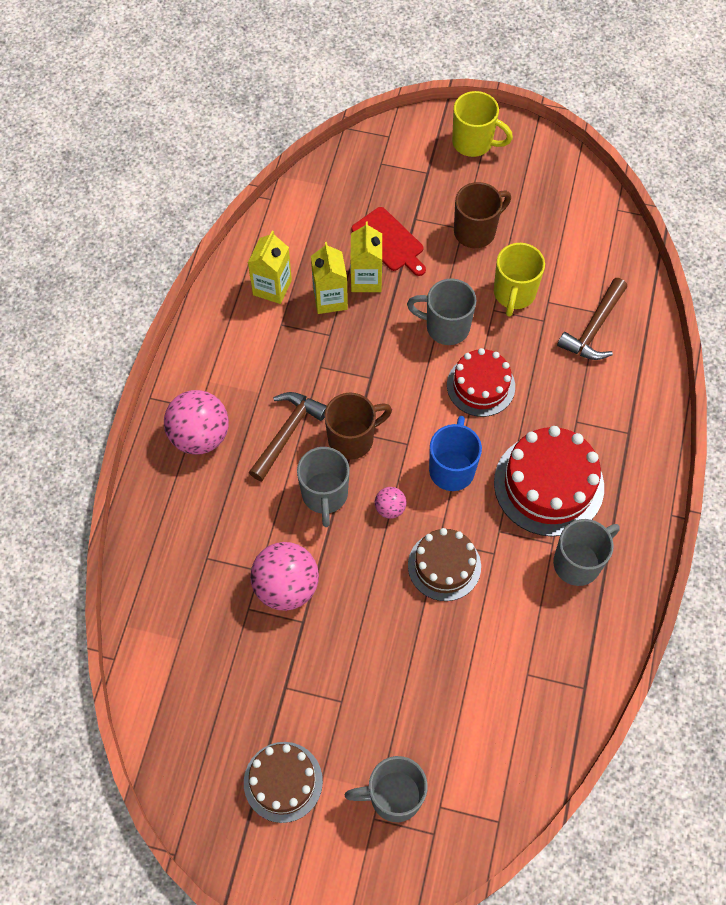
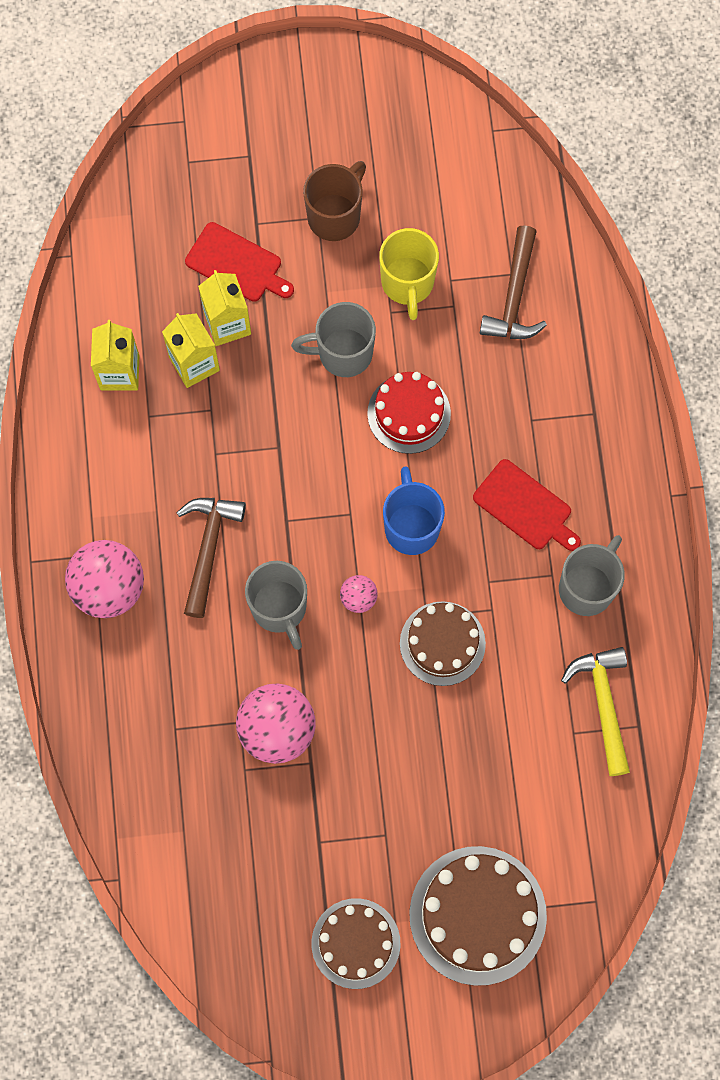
camera: 20 degrees left, 10 degrees up
brown mug [324,393,392,460] -> none
grey mug [345,756,428,822] -> brown cake [409,846,547,986]
yellow mug [452,91,513,157] -> none
red cake [494,426,604,537] -> red cutting board [473,459,581,551]
none -> yellow hammer [561,647,630,776]

